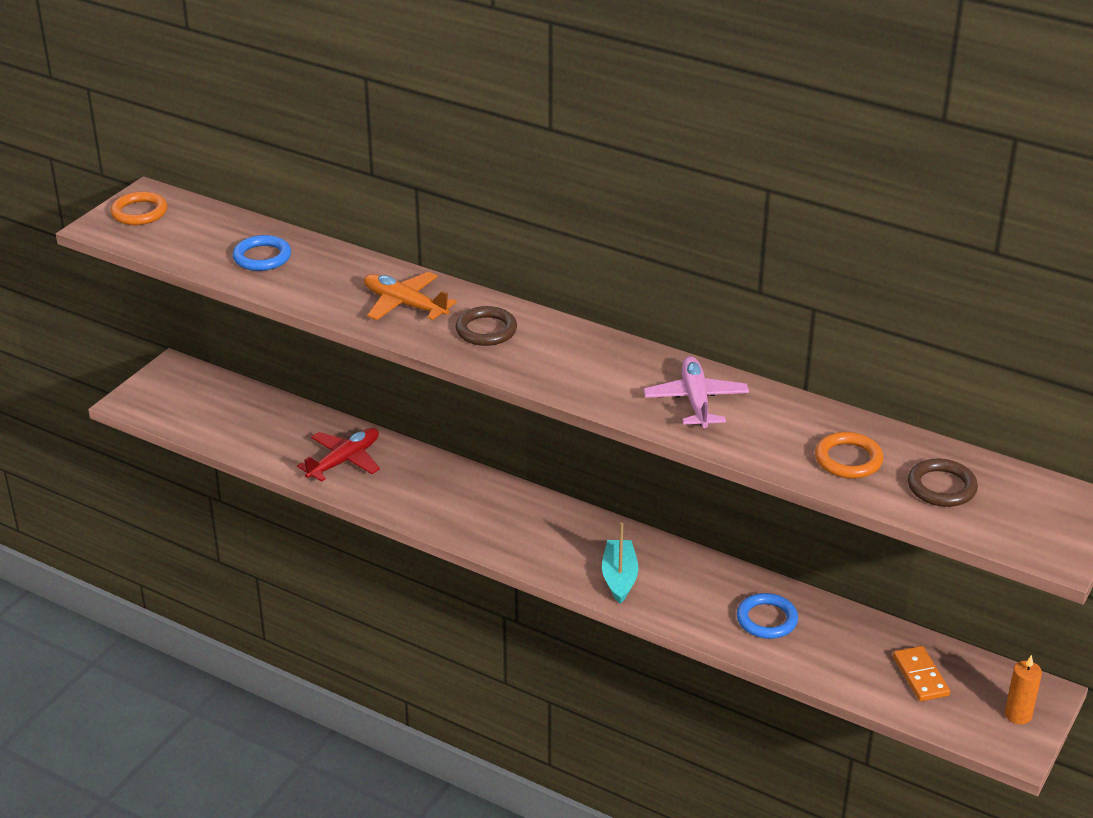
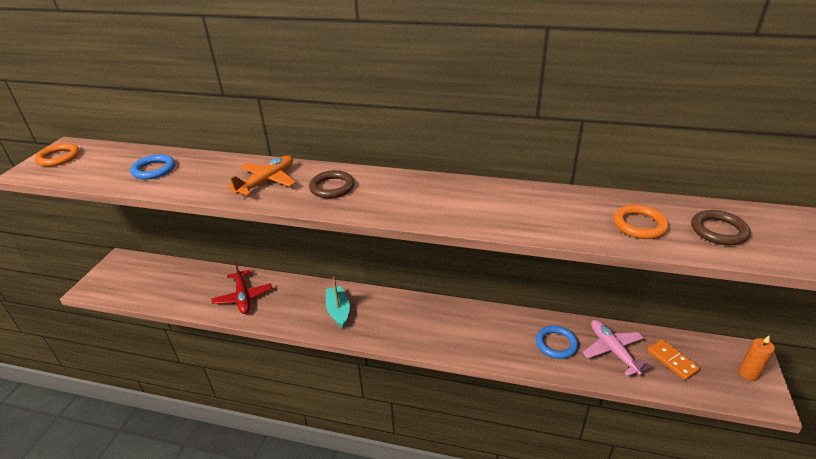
camera: 15 degrees left, 0 degrees up
red plane [297,428,380,482] -> red plane turned 135 degrees clockwise [211,262,272,314]
orange plane [364,272,457,320] -> orange plane turned 105 degrees clockwise [227,156,296,196]
turquoise boat [602,522,639,604] -> turquoise boat moved to [326,277,350,328]
pink plane [644,356,749,428] -> pink plane moved to [583,320,651,376]

